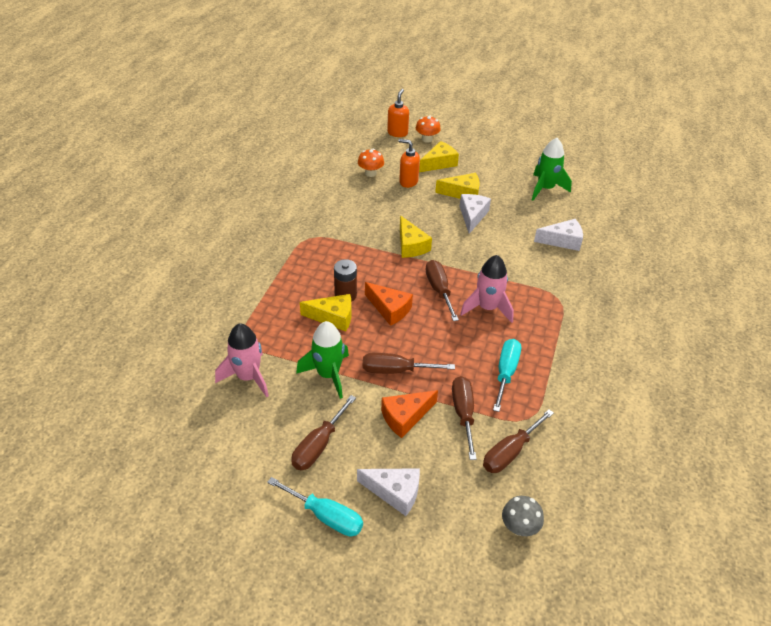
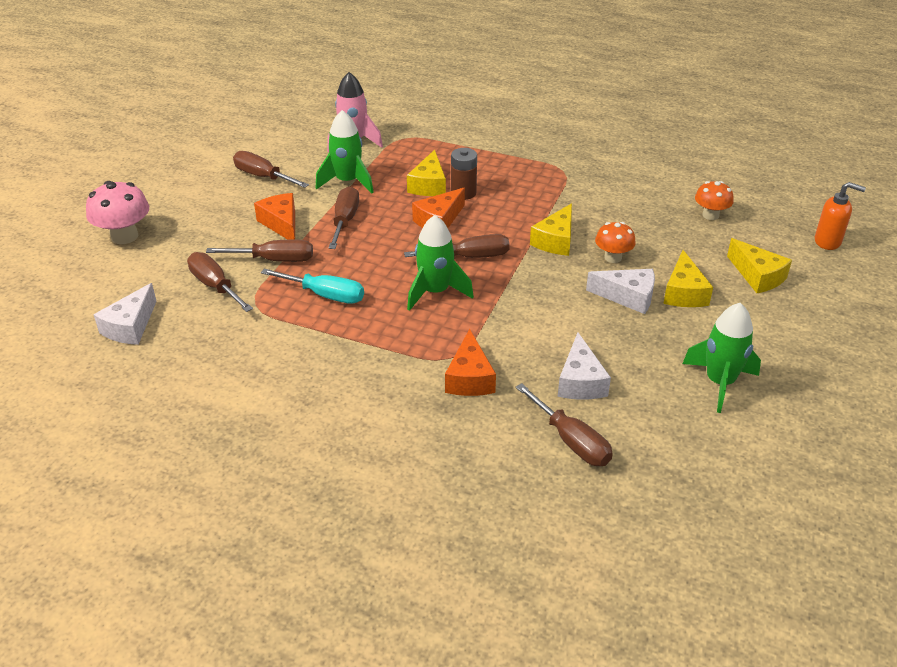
camera: 95 degrees right, 5 degrees down
turquoise screwdriver [267,477,363,537] -> none
white cheese [357,468,420,516] -> white cheese moved to [93,283,157,345]
orange soap dispenser [399,139,420,188] -> none
yellow cheese [400,215,432,258] -> yellow cheese turned 45 degrees counterclockwise [530,203,572,256]
orange mushroom [416,115,441,143] -> orange mushroom moved to [595,222,636,263]
pink rocket [460,255,514,323] -> green rocket [407,215,474,311]
grey mushroom [502,496,544,536] -> none
none -> pink mushroom [86,181,149,244]
none -> orange cheese [445,329,496,396]
none -> brown screwdriver [516,383,613,466]

